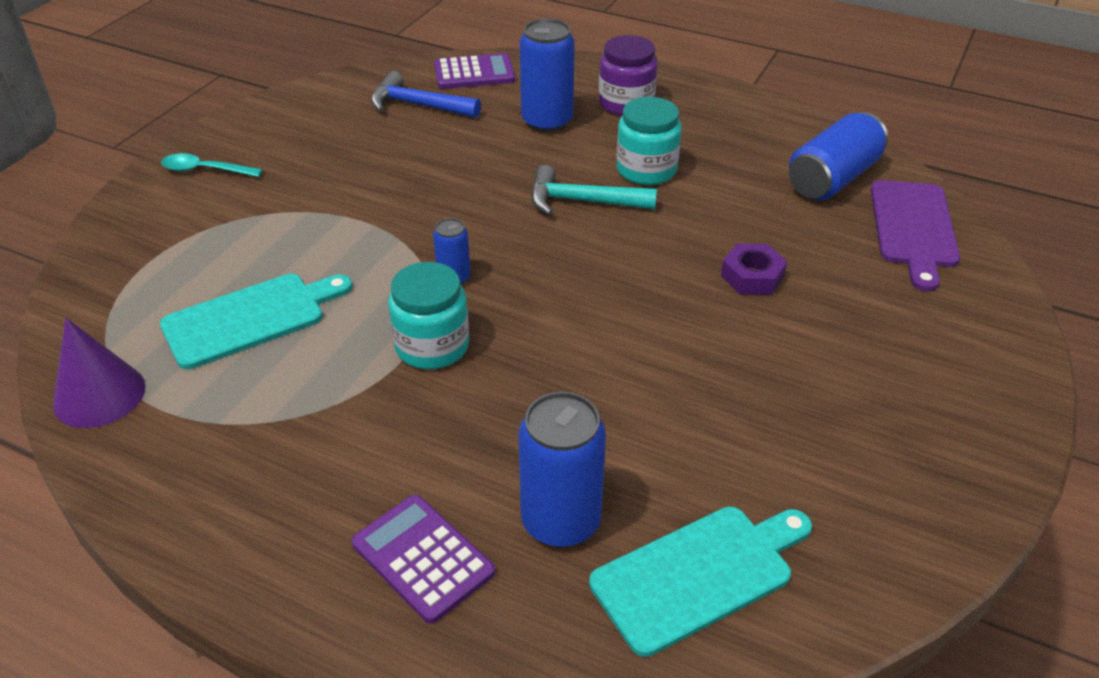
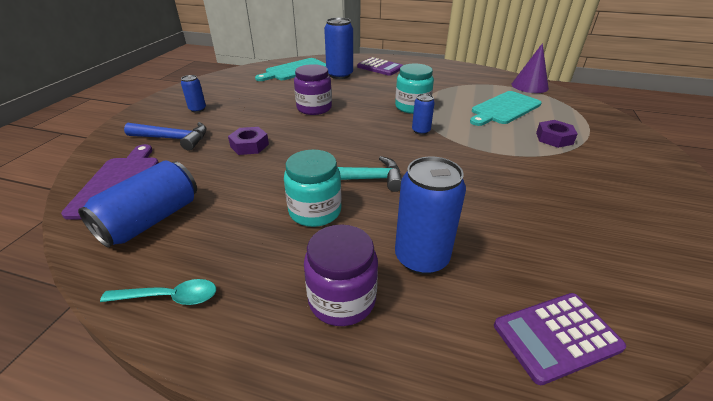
camera: 170 degrees right, 5 degrees down
turquoise spoon [161,153,263,177] -> turquoise spoon moved to [100,279,216,305]
blue hammer [371,71,481,118] -> blue hammer moved to [124,122,207,151]
none -> blue can [181,75,206,112]
none -> purple jar [294,64,332,115]
none -> purple nut [536,120,578,148]

